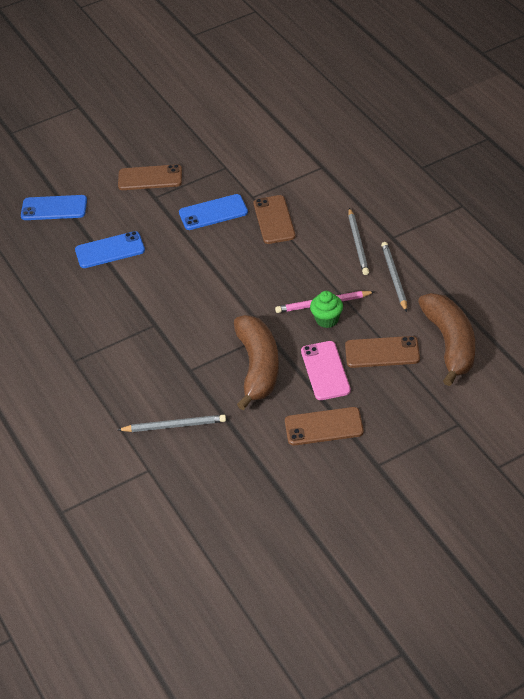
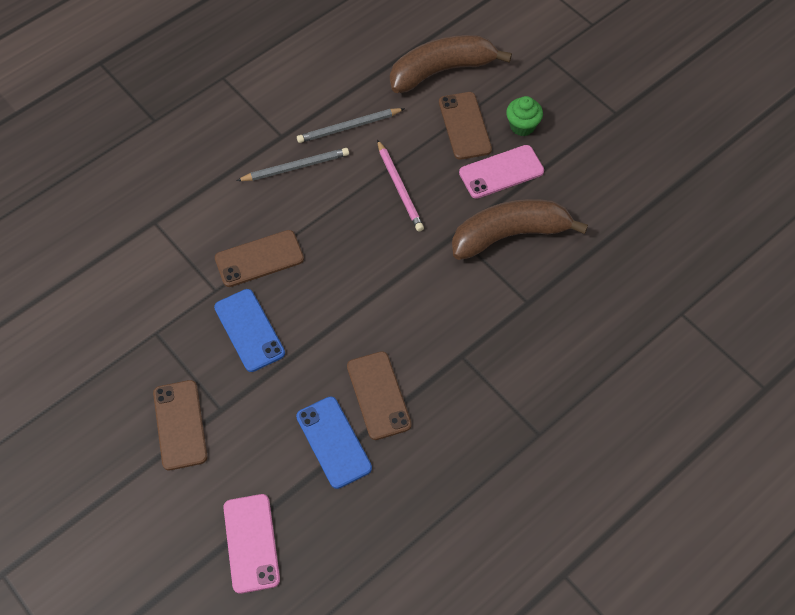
camera: 105 degrees left, 15 degrees up
blue phone [21,195,87,220] -> pink phone [223,494,280,594]
grey pencil [118,415,226,432] -> none
brown phone [285,407,364,445] -> brown phone moved to [347,351,412,440]
green cupcake [310,291,343,328] -> green cupcake moved to [506,96,543,136]

